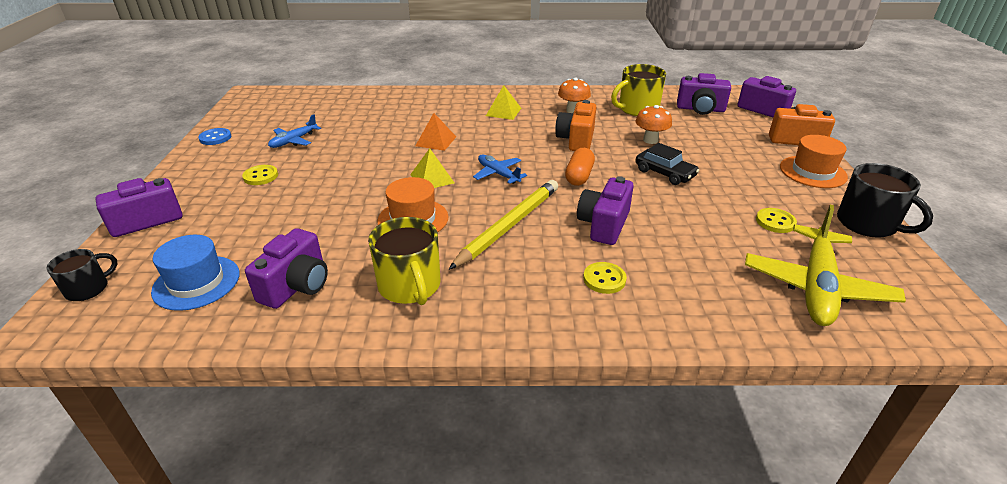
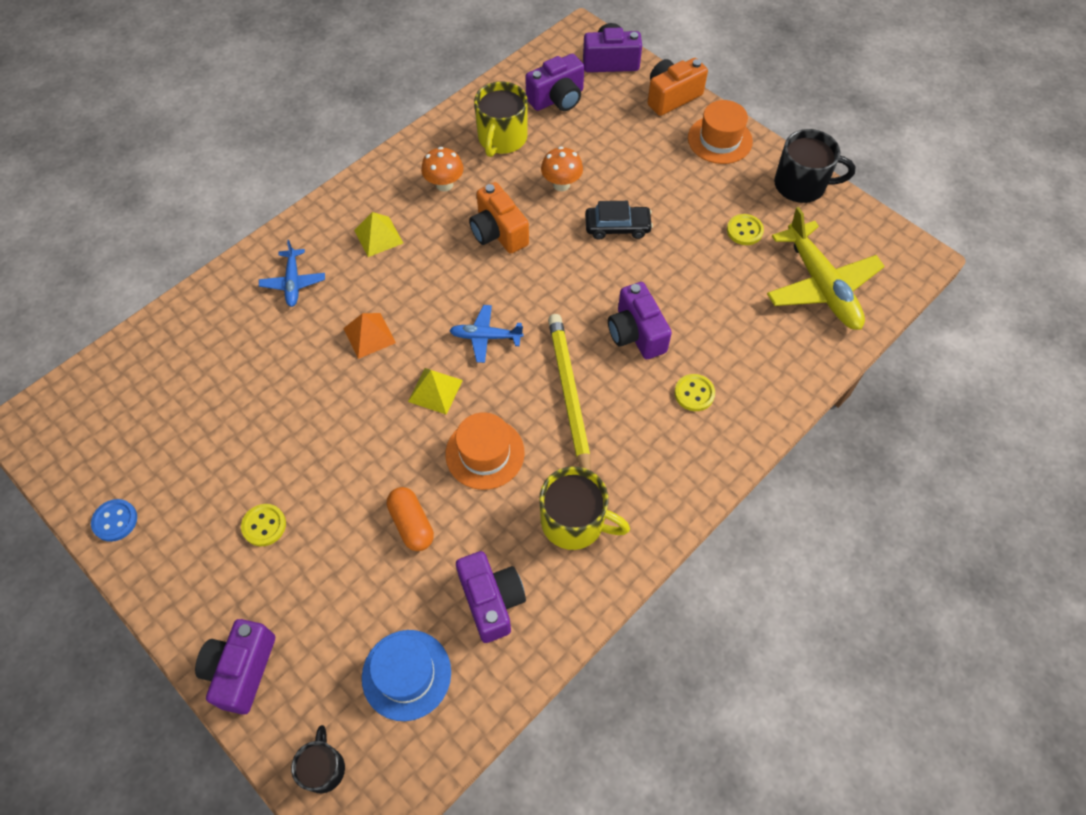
camera: 45 degrees left, 25 degrees up
blue plane [268,114,321,148] -> blue plane moved to [259,240,325,307]
orange capsule [565,148,595,186] -> orange capsule moved to [387,487,434,551]

